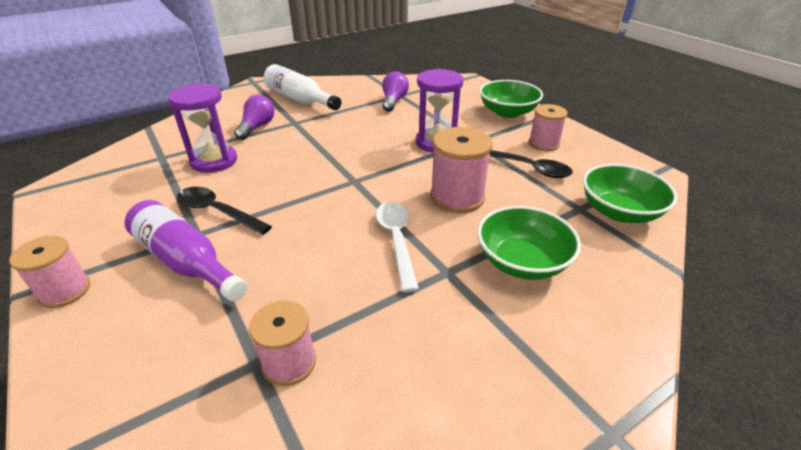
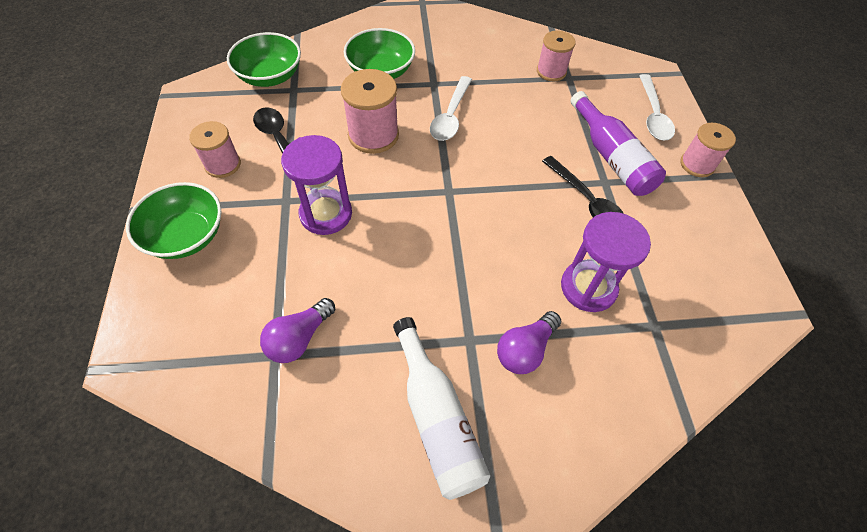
camera: 155 degrees left, 20 degrees up
none -> white spoon [639,74,675,140]

